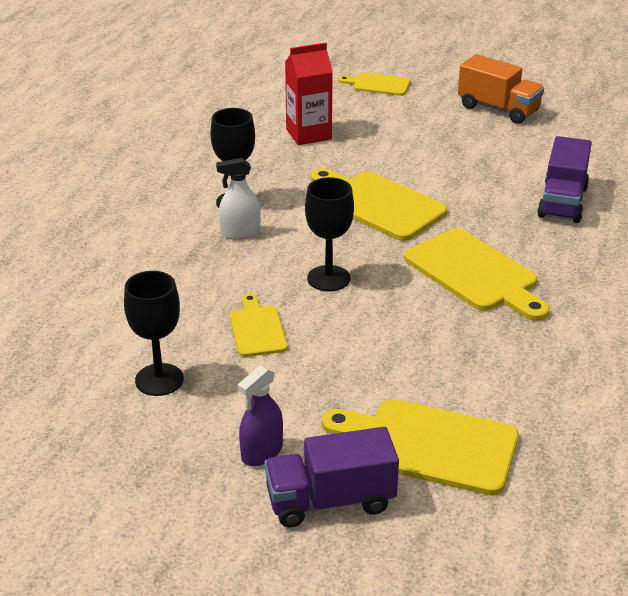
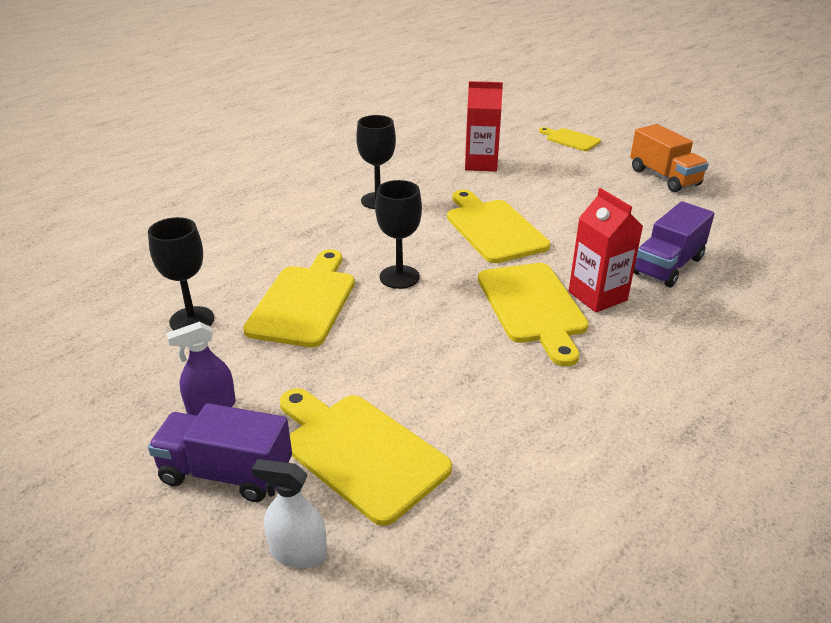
camera: 25 degrees right, 0 degrees up
white spray bottle [216,158,261,240] -> white spray bottle moved to [252,459,327,568]
yellow cutting board [230,294,288,357] -> yellow cutting board [243,249,355,347], size x1.77
none -> red carton [569,188,643,313]

